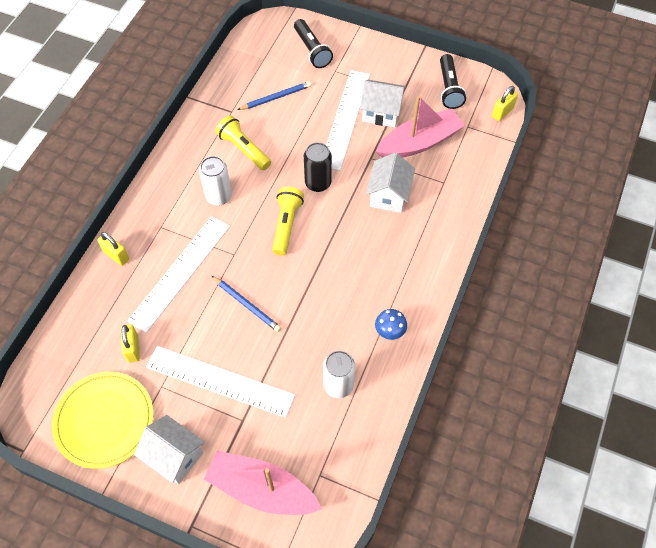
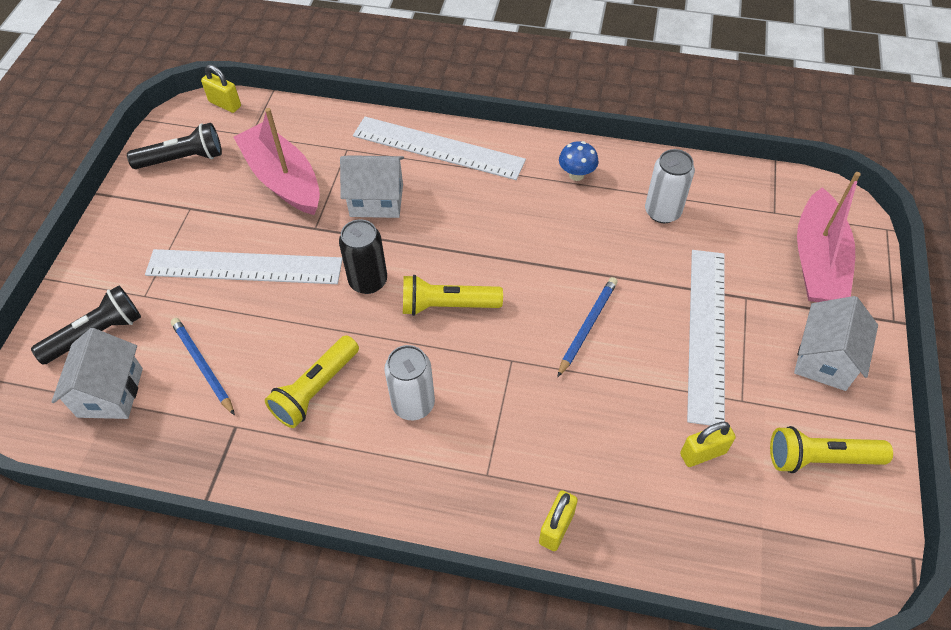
camera: 100 degrees left, 5 degrees down
yellow plate [52,372,154,469] -> yellow flashlight [770,426,893,473]
white ruler [127,216,230,333] -> white ruler moved to [353,117,526,180]
white house [360,80,406,128] -> white house moved to [51,328,143,419]

